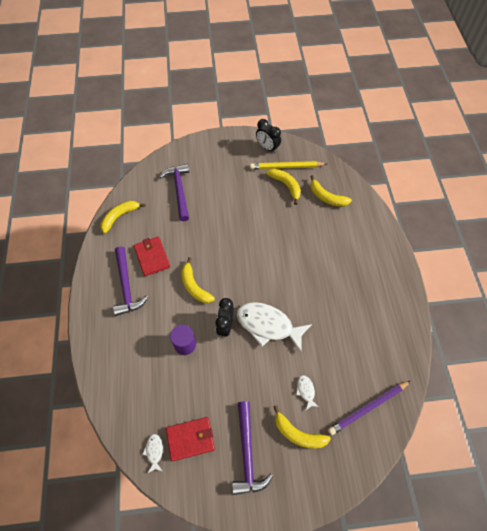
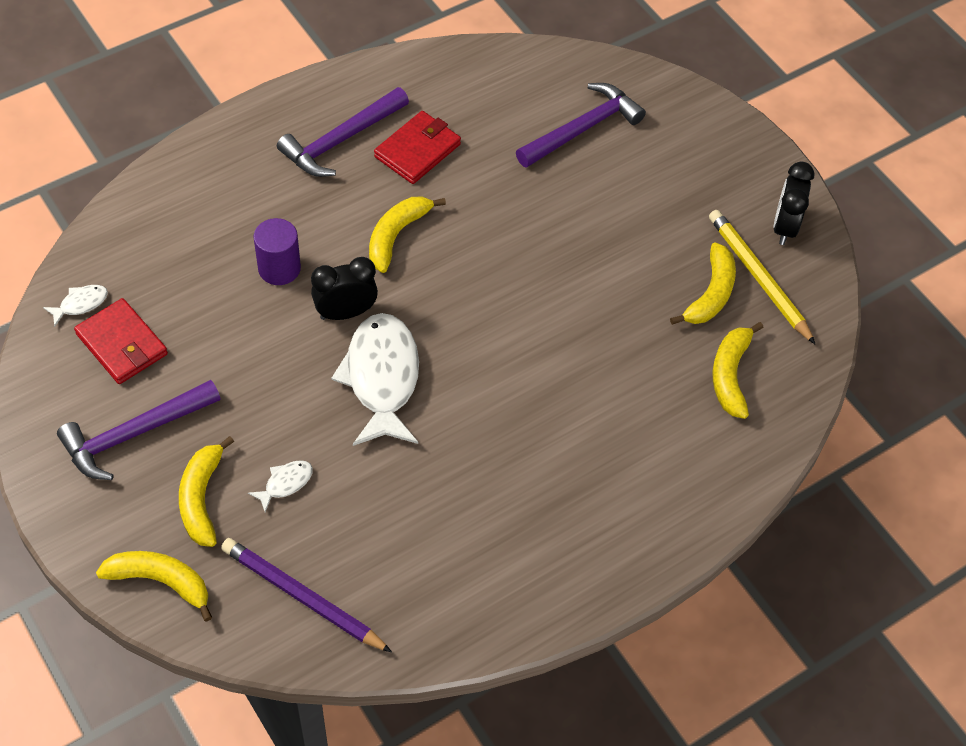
camera: 60 degrees right, 5 degrees down
yellow banana [101,200,146,234] -> yellow banana moved to [96,551,212,622]

